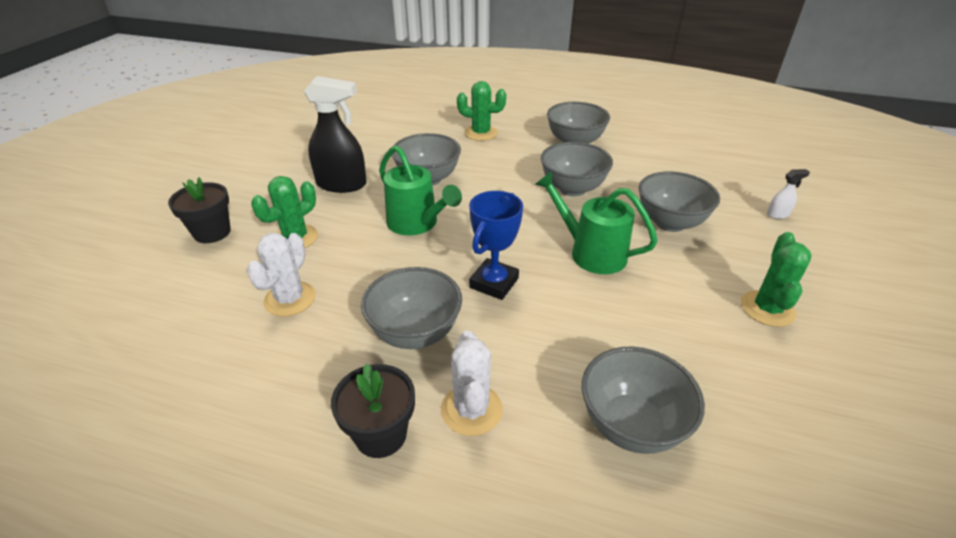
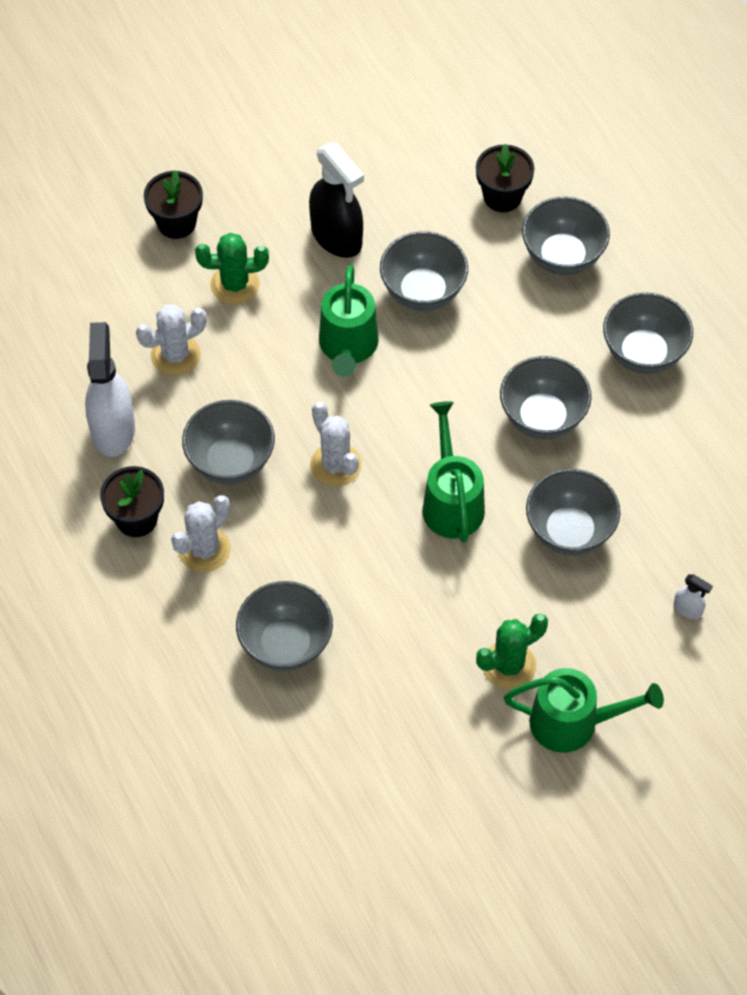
camera: 45 degrees right, 20 degrees up
green cactus [457,81,506,141] -> grey bowl [522,197,610,275]
blue trophy [469,191,523,300] -> white cactus [310,402,362,487]
none -> white spray bottle [85,322,135,457]
none -> black flower pot [476,144,535,212]
none -> green watering can [504,668,664,753]

